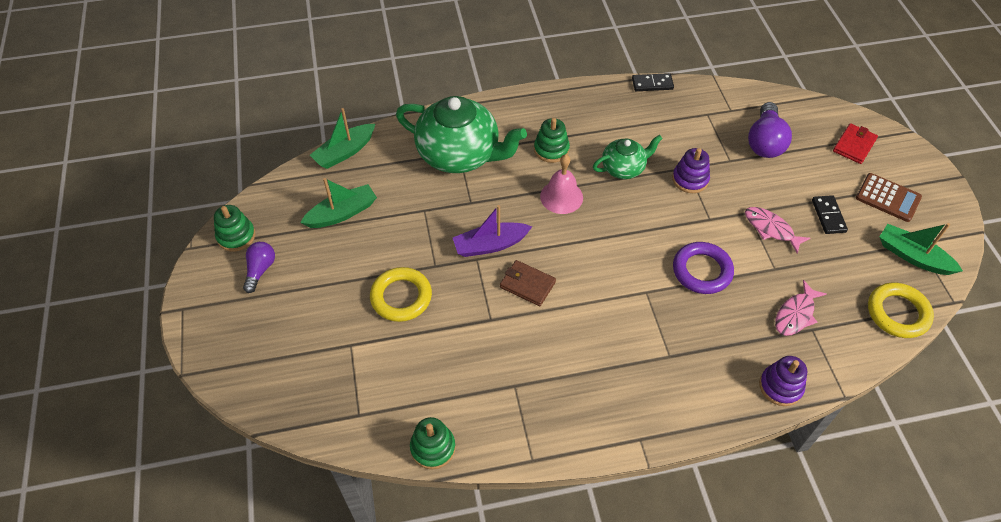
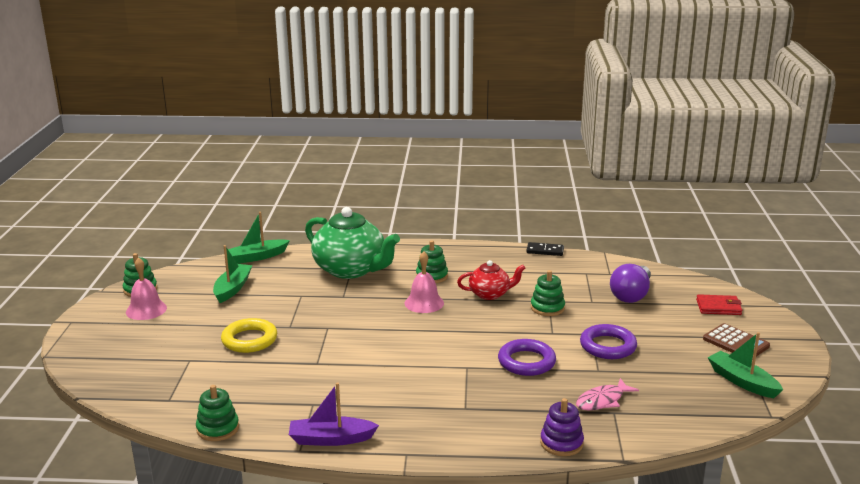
camera: 15 degrees right, 30 degrees down
purple light bulb [243,242,275,293] -> pink bell [126,257,167,320]
green boat [300,178,377,228] -> green boat turned 60 degrees counterclockwise [213,245,252,303]
purple boat [453,205,532,257] -> purple boat moved to [289,382,379,446]
brown wallet [500,260,556,306] -> none
green teapot [593,135,663,179] -> red teapot [457,260,525,300]
purple stacking toy [672,148,710,193] -> green stacking toy [531,270,565,316]
pink fish [745,207,810,254] -> purple ring [580,324,637,359]
black domino [812,195,848,234] -> none
red wallet [833,123,878,164] -> red wallet turned 45 degrees clockwise [696,294,742,315]
yellow ring [868,283,934,338] -> none

